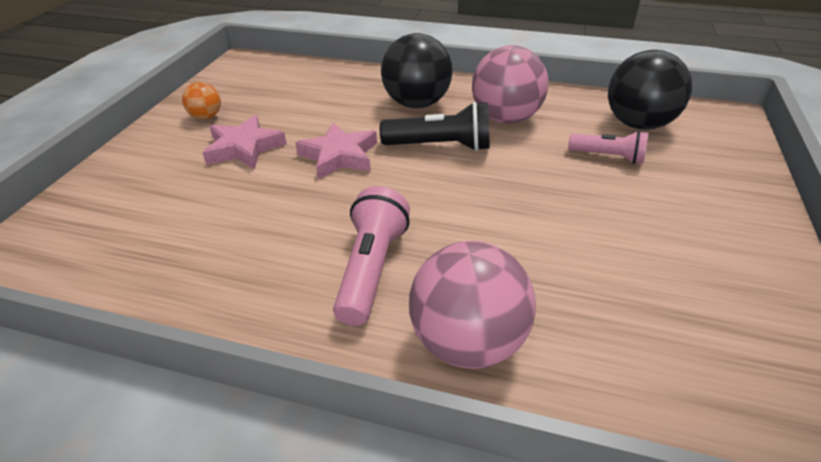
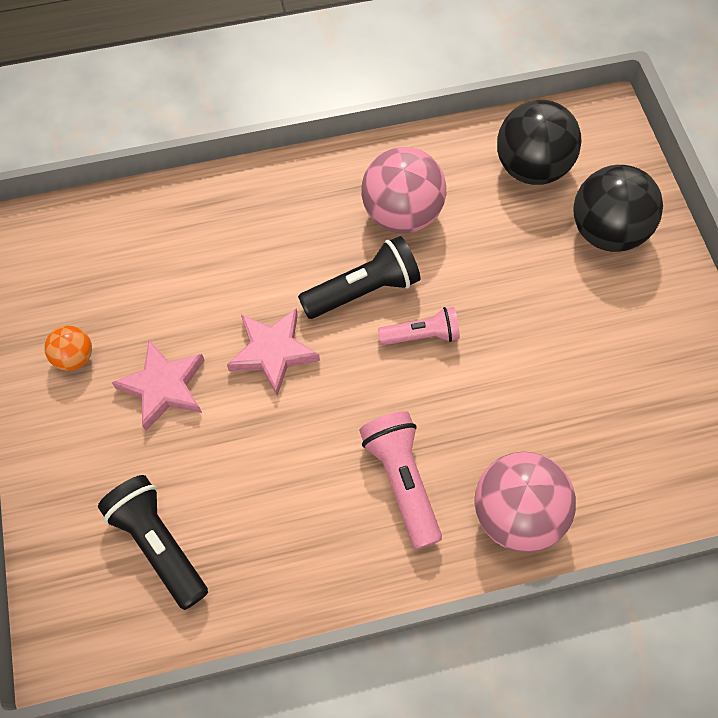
camera: 30 degrees left, 25 degrees up
black ball [381,33,453,108] -> black ball moved to [573,165,663,252]
pink flashlight [568,131,648,164] -> pink flashlight moved to [378,307,460,345]
none -> black flashlight [98,475,208,610]

